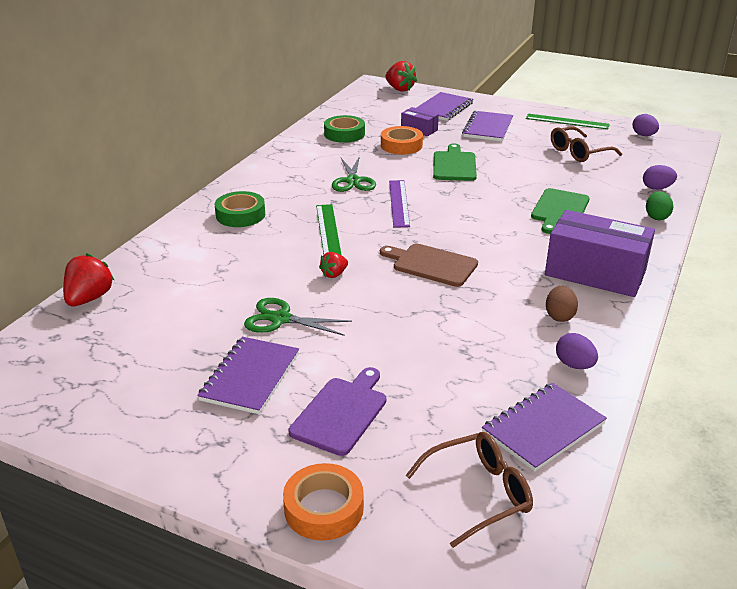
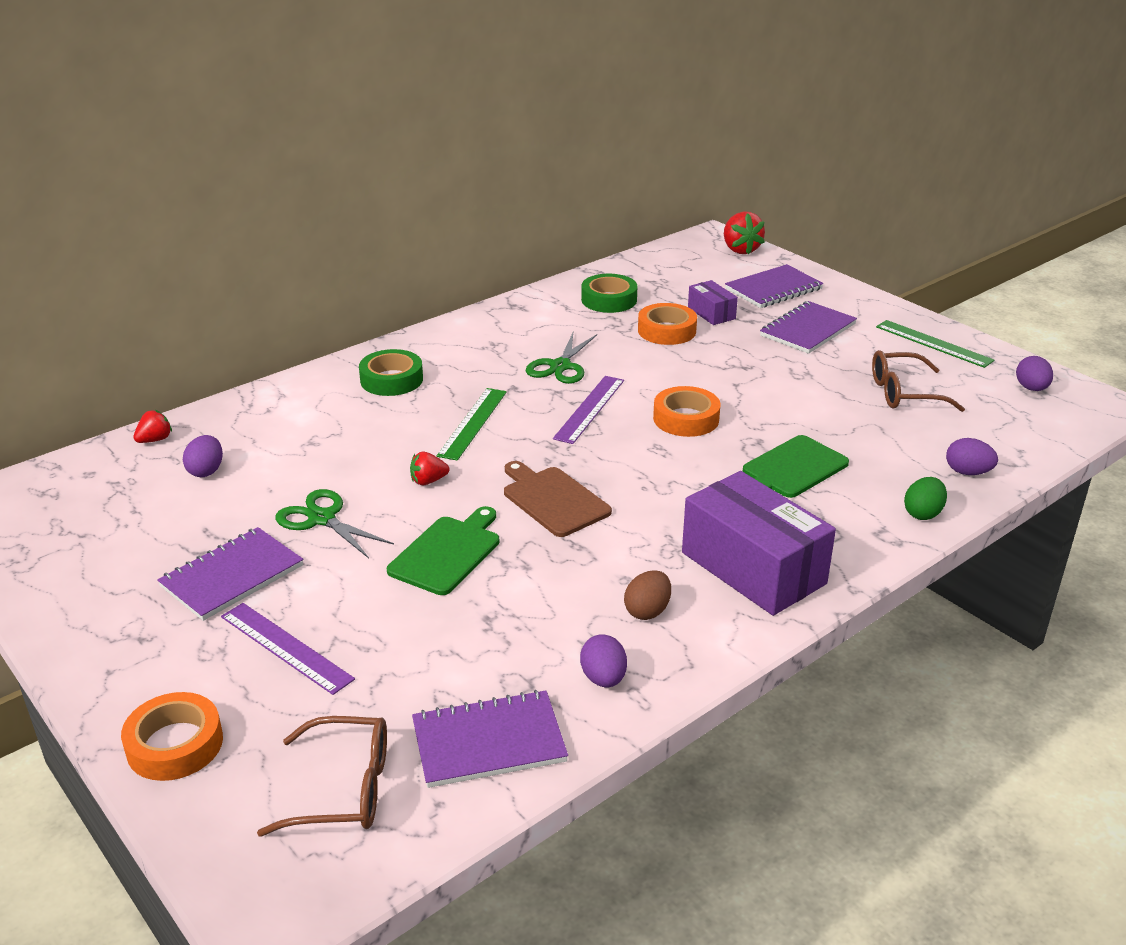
camera: 25 degrees right, 0 degrees up
red strawberry [63,253,114,306] -> red strawberry [133,410,172,443], size x0.58
purple cutting board [288,367,386,456] -> purple ruler [221,603,355,695]
green cutting board [433,143,477,181] -> green cutting board moved to [387,506,500,595]
none -> purple egg [183,435,223,477]
none -> orange tape [653,386,721,437]

